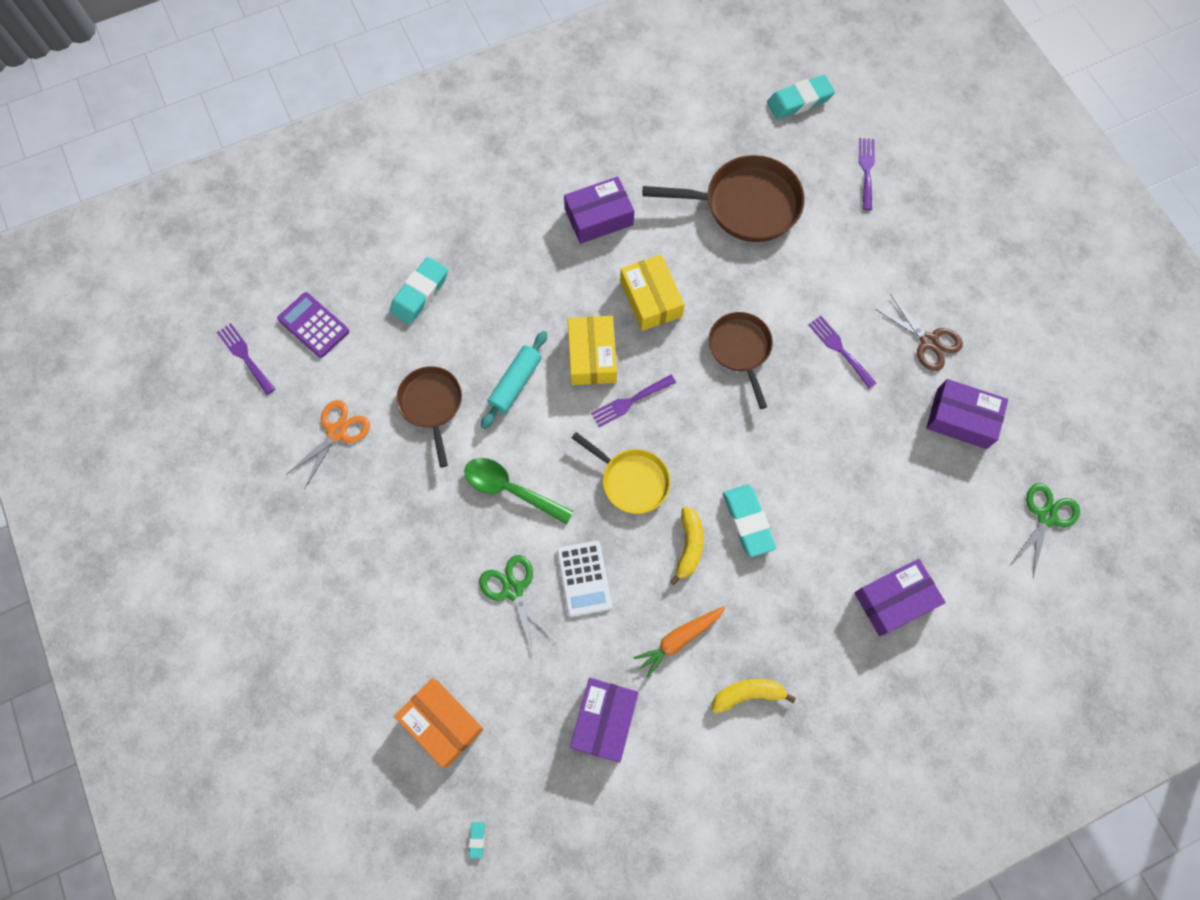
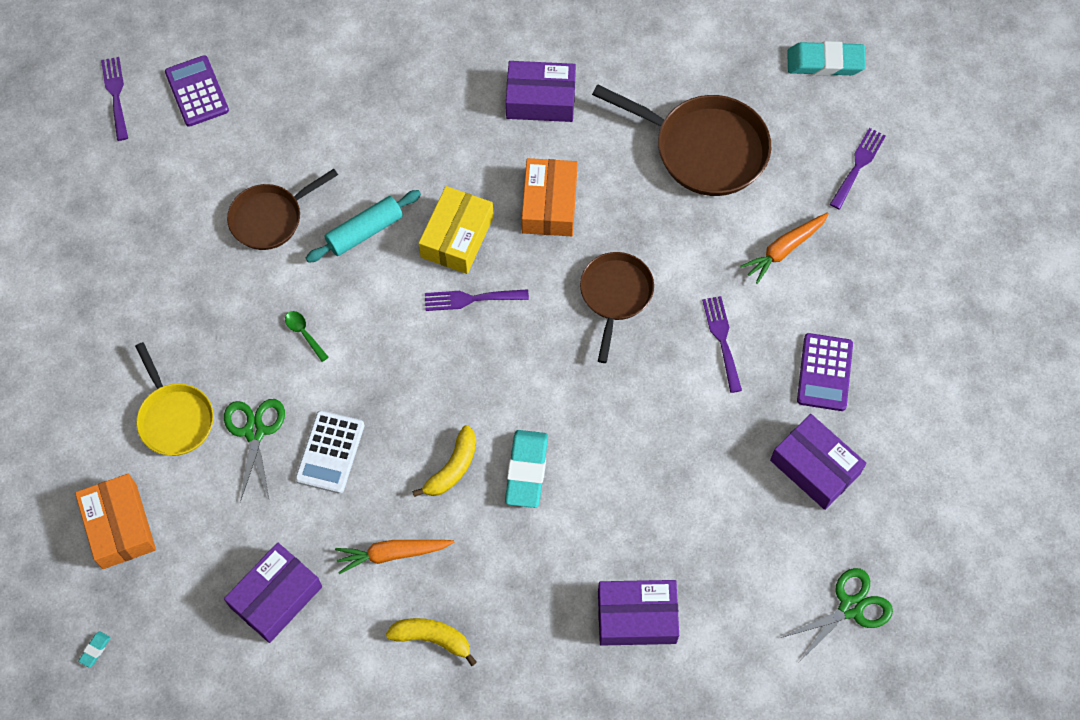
camera: 25 degrees right, 5 degrees down
orange scissors [286,400,370,488] -> none
turquoise eraser [390,257,448,325] -> none
brown pan [396,366,462,468] -> brown pan turned 135 degrees counterclockwise [227,169,338,250]
green spoon [464,458,574,525] -> green spoon [285,311,329,362], size x0.49
yellow pan [572,432,670,514] -> yellow pan moved to [135,342,214,456]
yellow box [620,254,685,331] -> orange box [522,158,578,236]
brown scissors [875,294,963,371] -> purple calculator [797,333,853,411]
none -> orange carrot [740,212,829,284]

